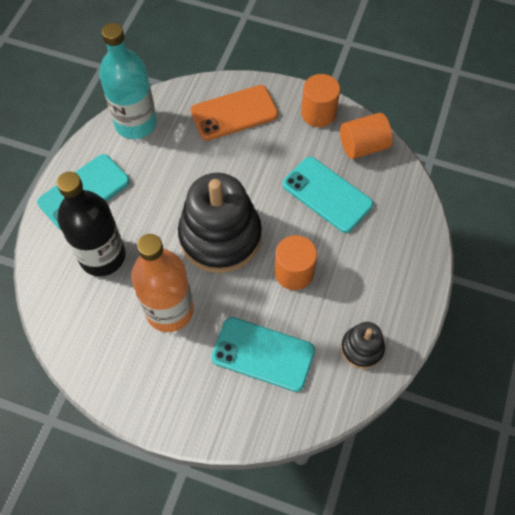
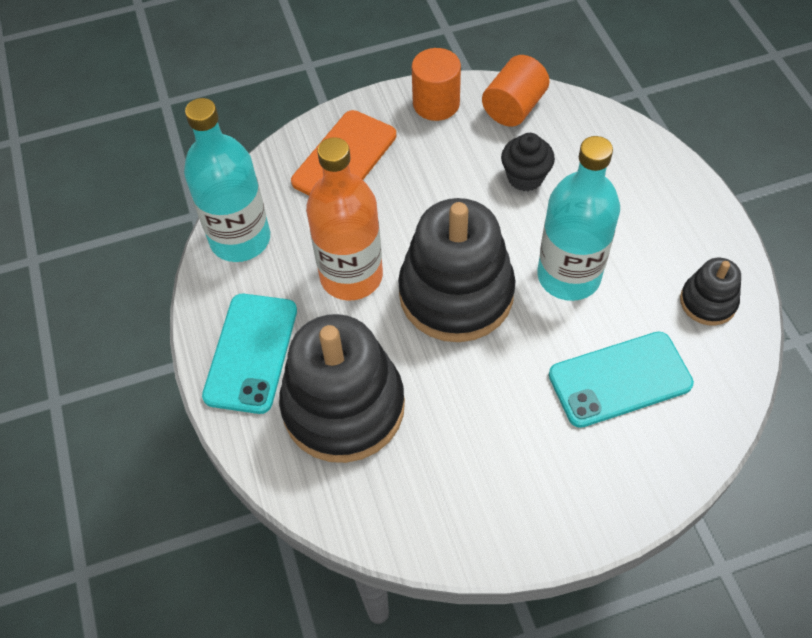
camera: 35 degrees left, 5 degrees down
black bottle [57,172,126,276] -> black stacking toy [279,314,405,463]
orange bottle [131,234,194,332] -> orange bottle moved to [306,137,383,301]
orange cylinder [275,235,317,290] -> turquoise bottle [537,136,620,301]
turquoise phone [283,157,373,233] -> black cupcake [501,133,555,191]

